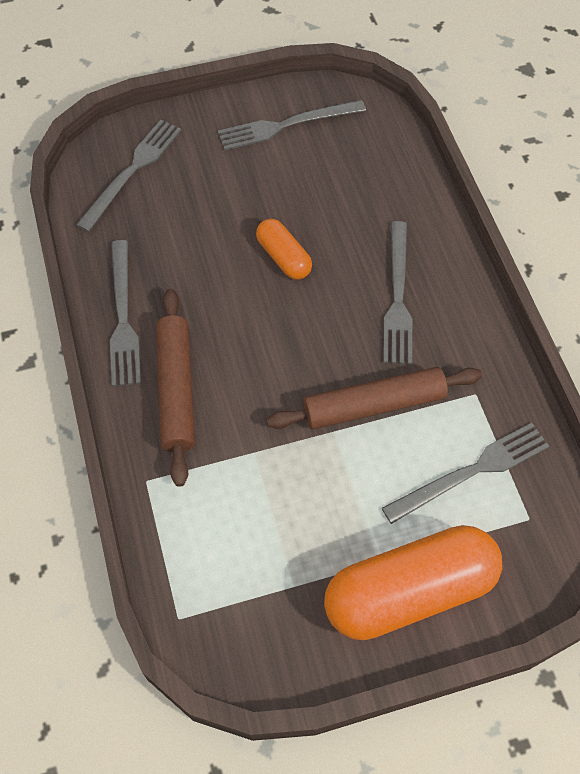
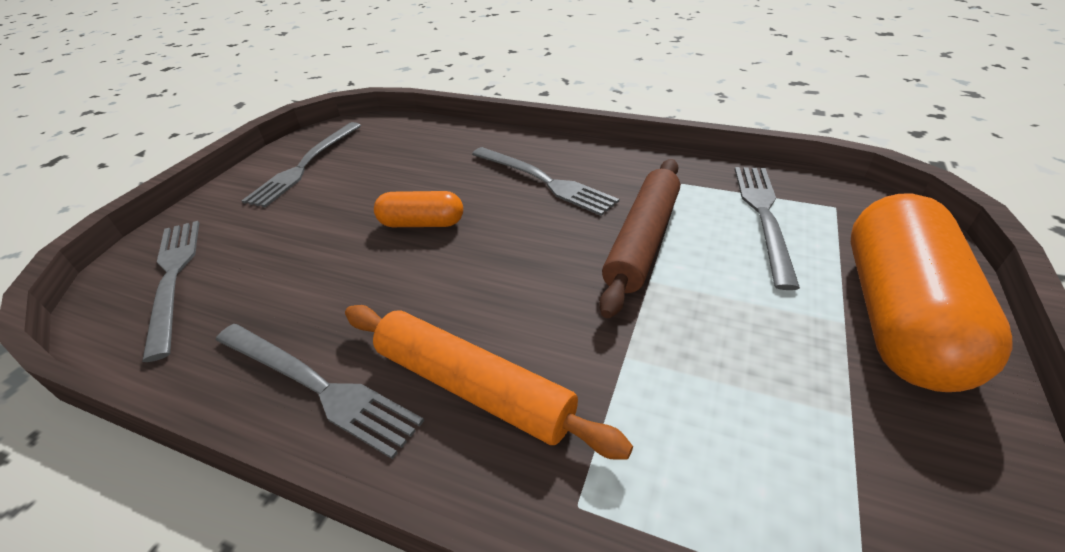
camera: 50 degrees left, 20 degrees down
brown rolling pin [156,289,195,487] -> orange rolling pin [345,305,633,460]

